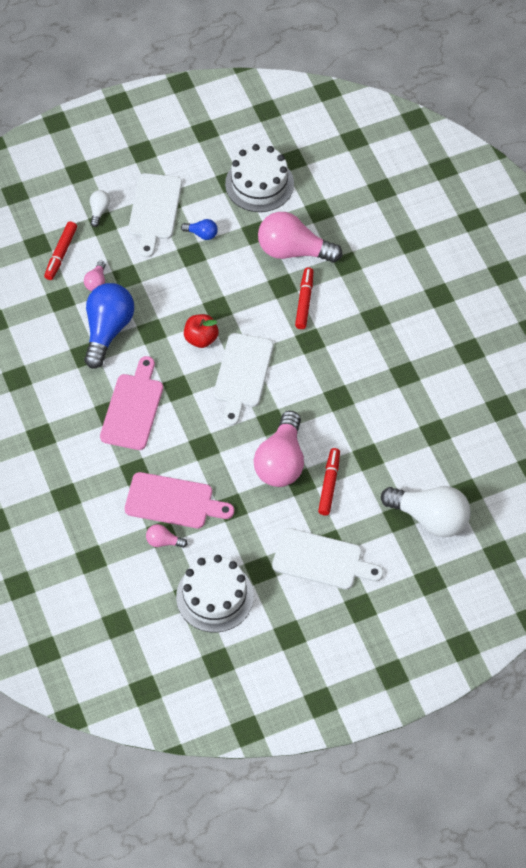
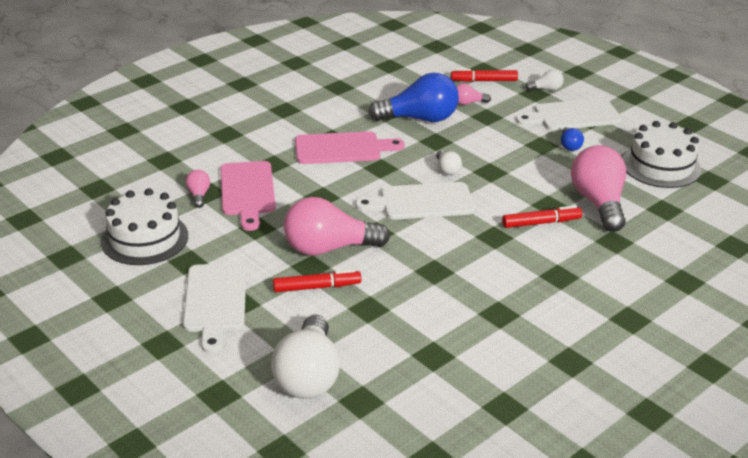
camera: 70 degrees right, 25 degrees down
red apple [184,314,219,348] -> white light bulb [436,150,462,175]

